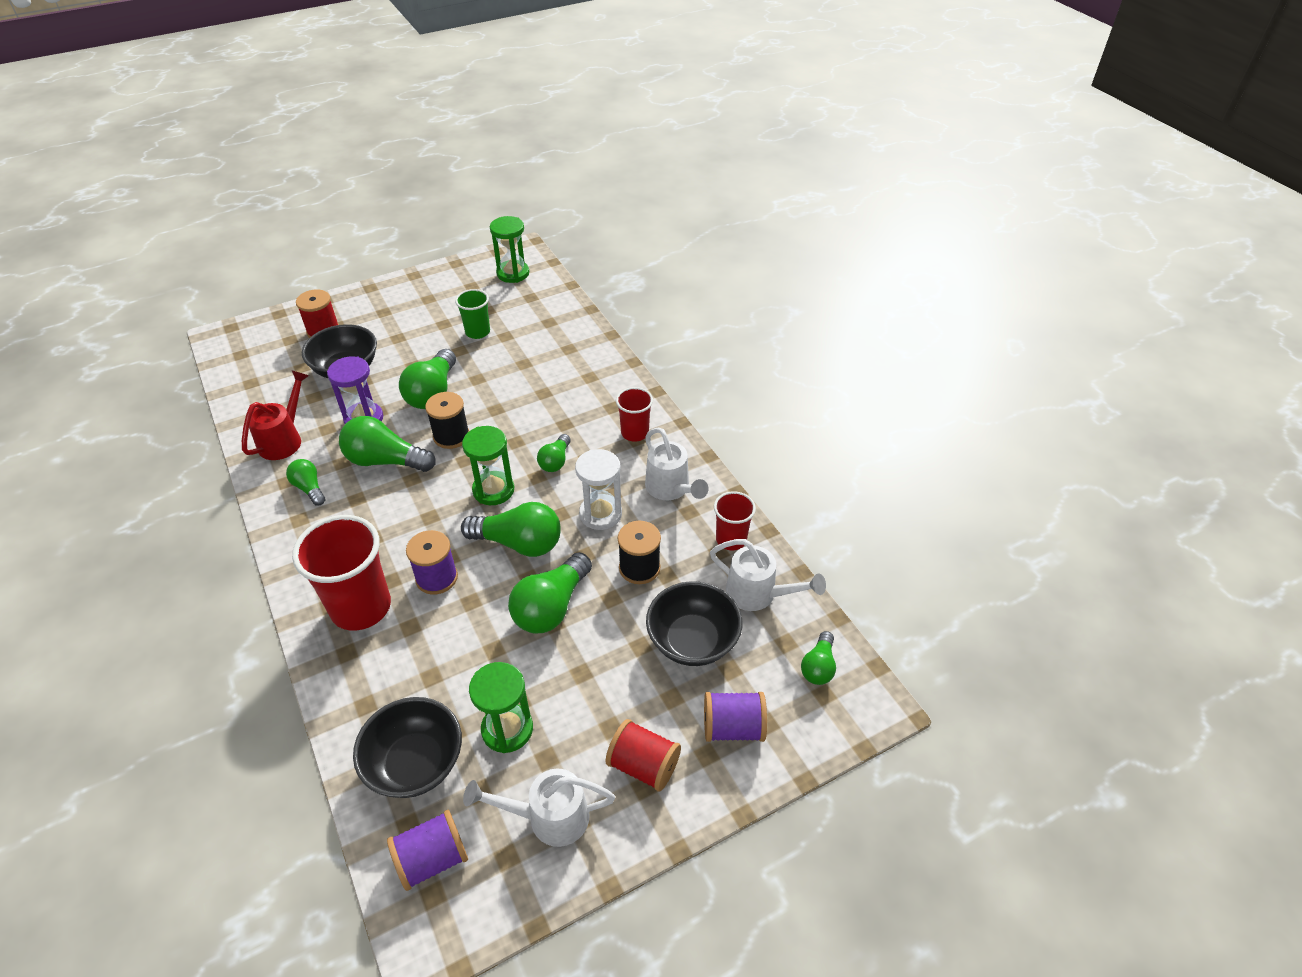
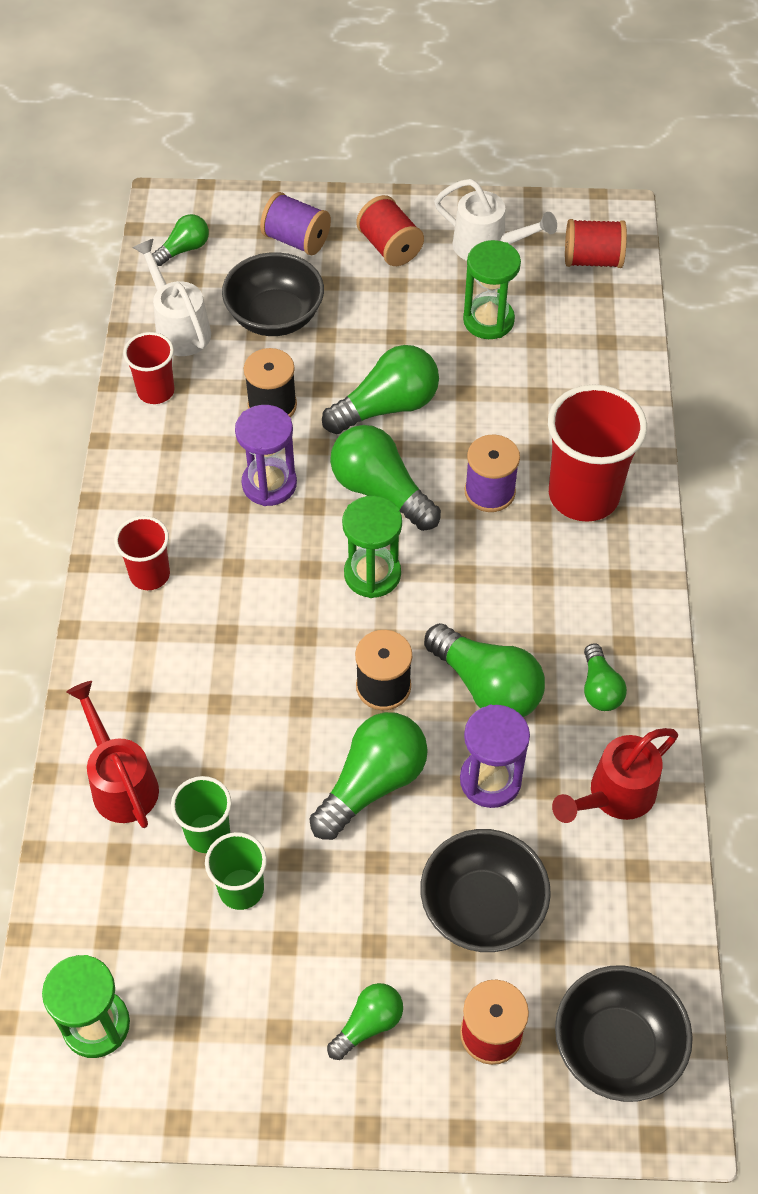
camera: 150 degrees left, 10 degrees up
black bowl [353,697,462,798] -> black bowl moved to [555,965,693,1102]
purple spool [387,810,468,891] -> red spool [565,219,627,268]
green light bulb [537,434,571,472] -> green light bulb moved to [327,983,403,1060]
white hourglass [575,449,622,530] -> purple hourglass [235,405,297,506]
white watering can [645,427,709,500] -> none
none -> red watering can [66,681,159,828]
none -> green cup [171,776,232,853]

